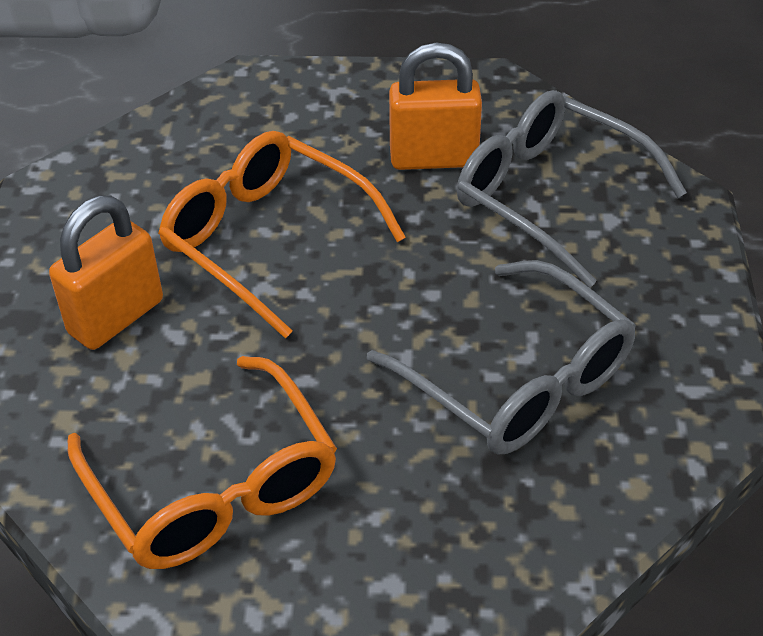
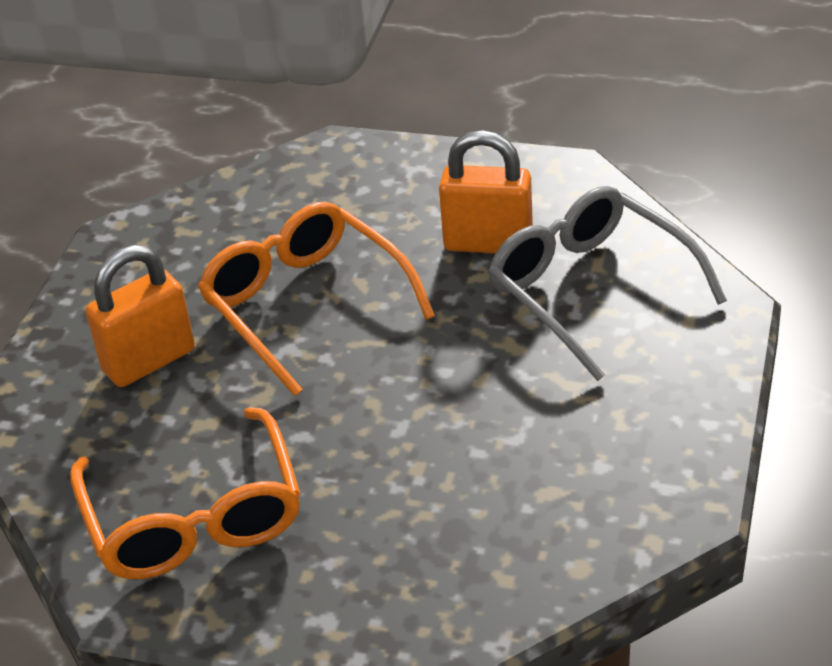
camera: 15 degrees right, 5 degrees down
grey glasses [367,260,636,455] -> none

